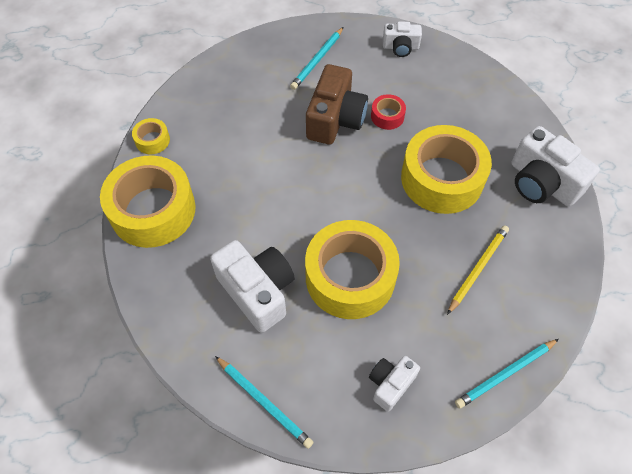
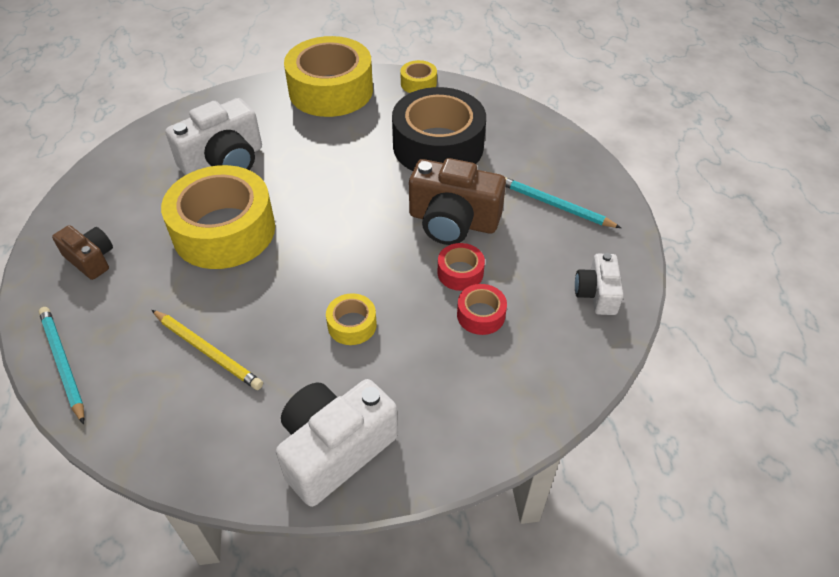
camera: 90 degrees right, 10 degrees down
turquoise pencil [215,356,314,449] -> none
white camera [369,356,420,411] -> brown camera [52,225,113,280]
yellow tape [401,125,492,214] -> yellow tape [326,293,377,345], size x0.43
none -> black tape [392,87,486,171]
none -> red tape [457,284,507,335]

